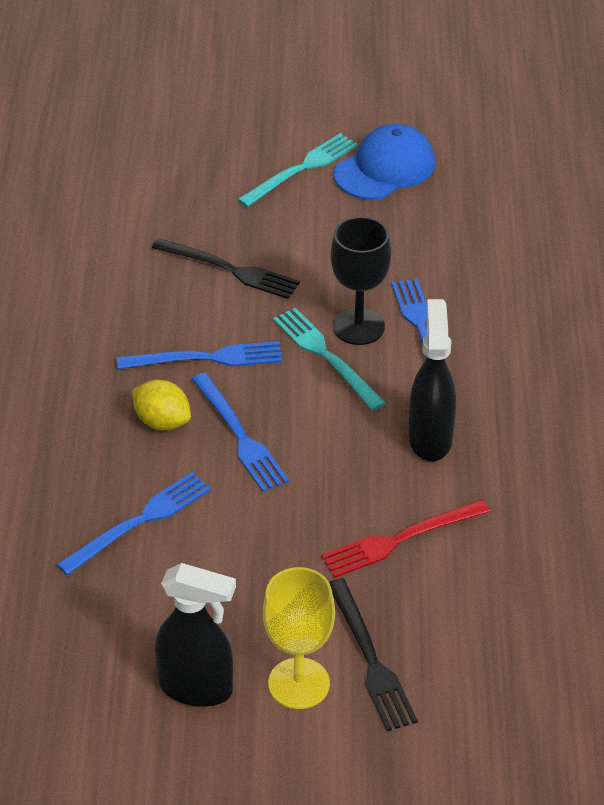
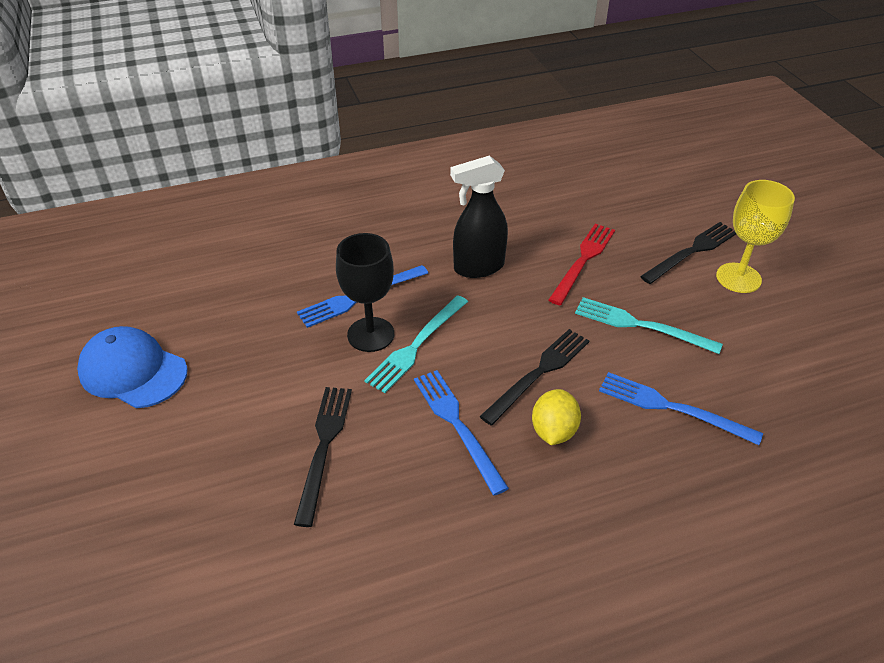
camera: 110 degrees left, 0 degrees up
black spray bottle [155,563,236,707] -> none
blue fork [192,373,289,492] -> black fork [479,329,589,426]
turquoise fork [237,133,358,207] -> turquoise fork moved to [575,297,723,354]
red fork [321,499,490,578] -> red fork turned 105 degrees counterclockwise [548,224,615,305]

